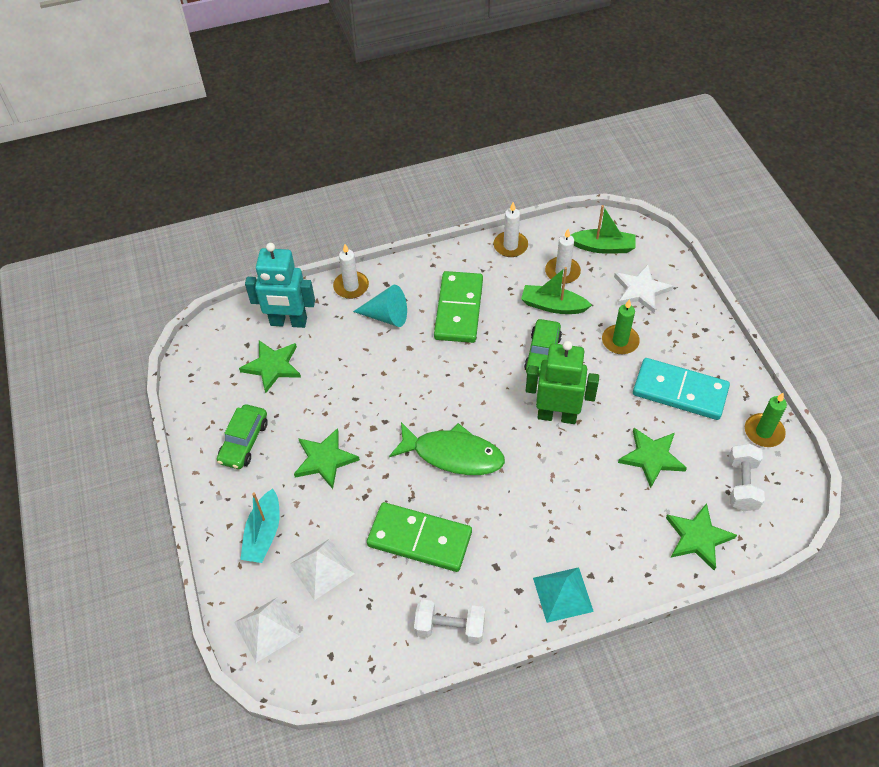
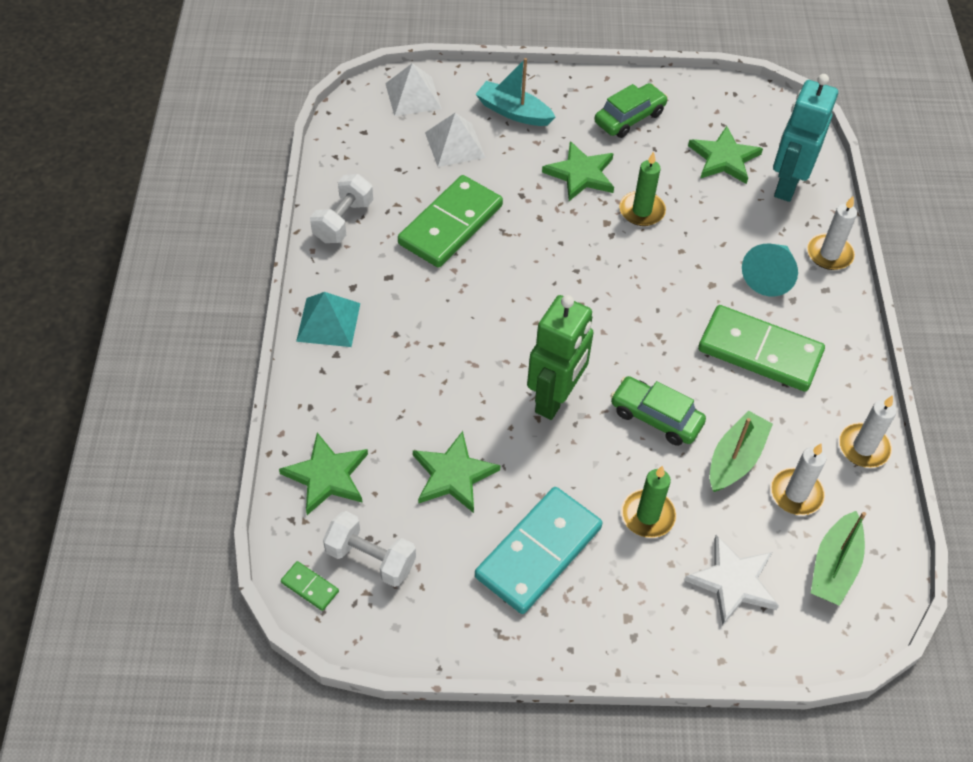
camera: 105 degrees right, 0 degrees up
green car [217,404,268,469] -> green car turned 105 degrees clockwise [594,83,668,138]
green fish [389,422,505,475] -> none
green candle [745,393,787,447] -> green candle moved to [619,151,666,226]
none -> green domino [281,561,339,611]

